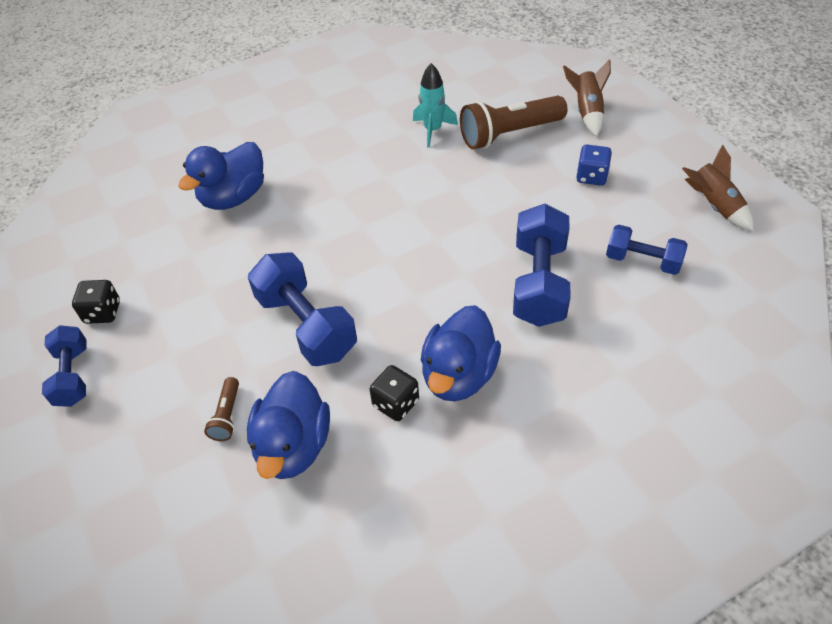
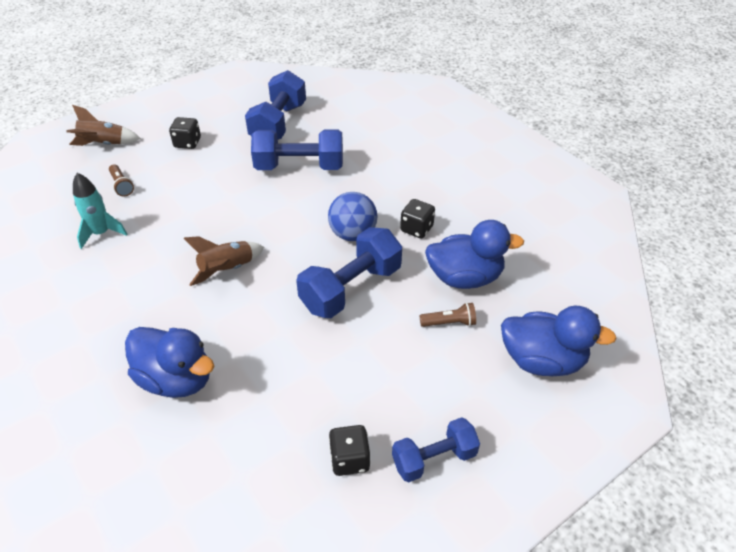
camera: 100 degrees left, 5 degrees down
blue duck [421,305,501,401] -> blue duck moved to [501,306,616,376]
brown flashlight [460,96,567,149] -> brown flashlight [109,164,134,197], size x0.46
blue dice [576,145,612,186] -> black dice [169,117,201,149]
blue dumbbell [606,225,687,275] -> blue dumbbell [245,70,306,140], size x1.61
brown rocket [682,144,754,231] -> brown rocket moved to [184,236,264,286]
none -> blue ball [328,192,378,241]

